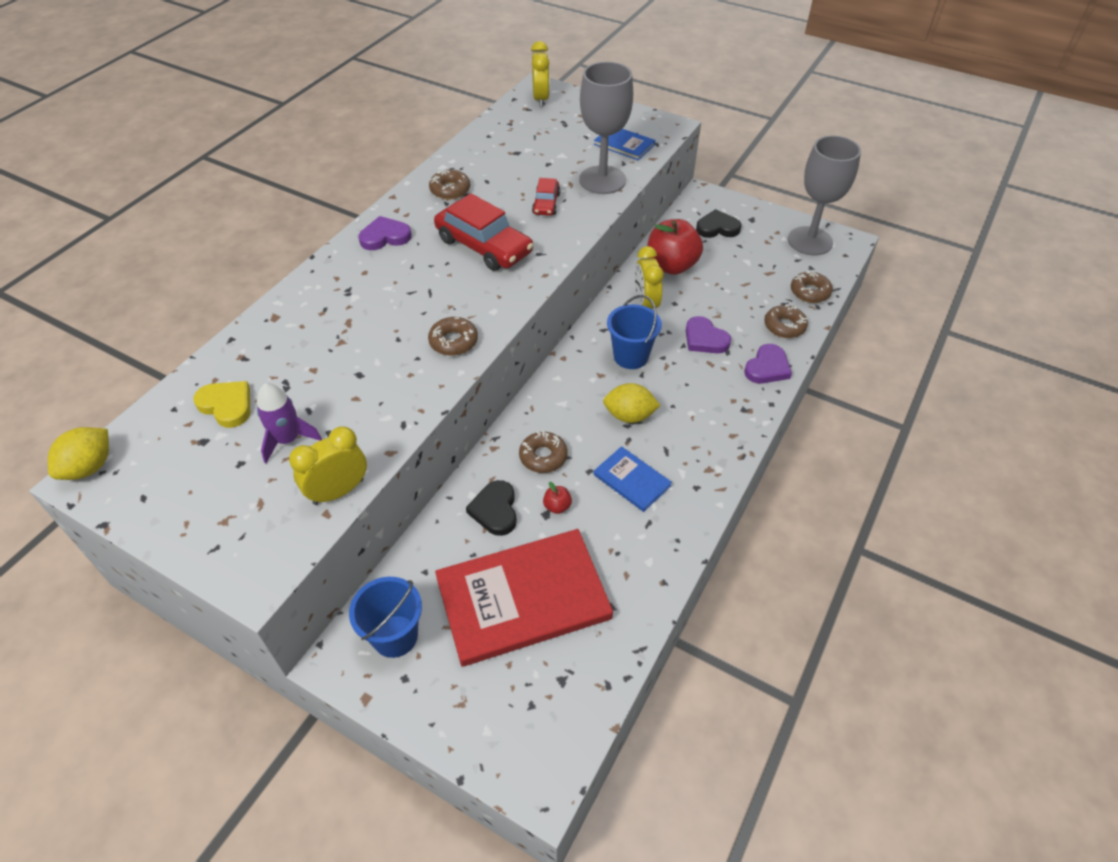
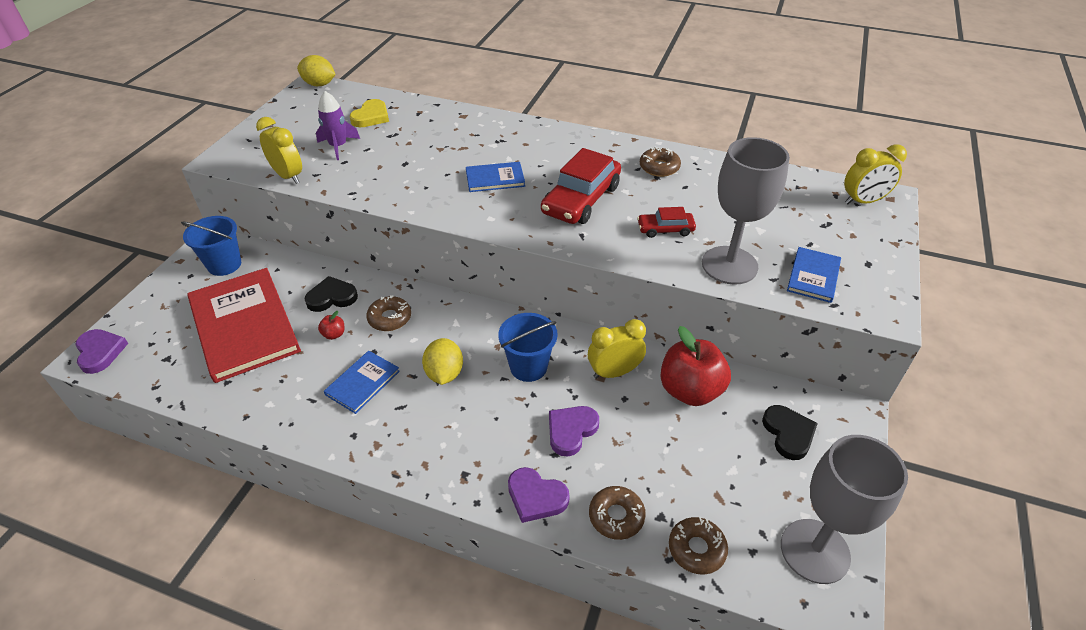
camera: 80 degrees right, 5 degrees down
purple heart [359,216,412,250] -> purple heart moved to [75,329,128,374]
brown donut [428,317,478,356] -> none
none -> blue book [466,162,525,192]

